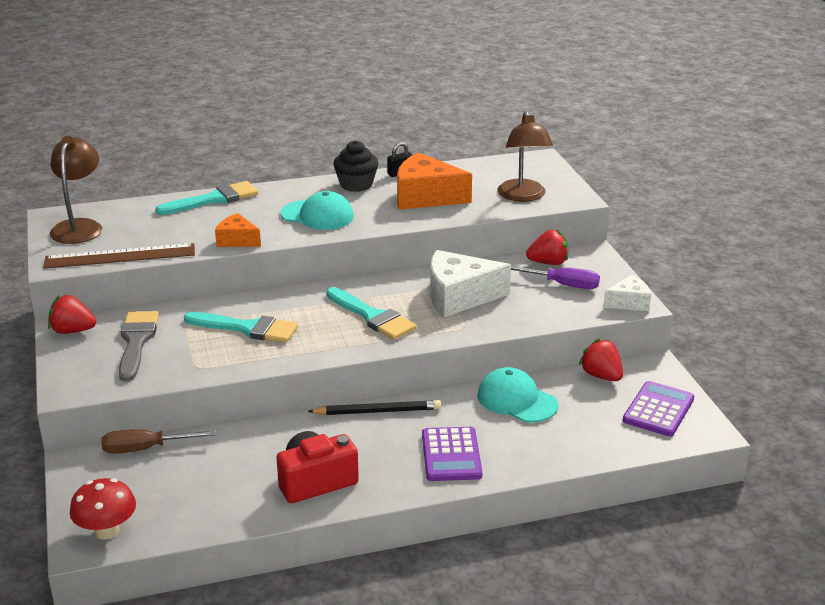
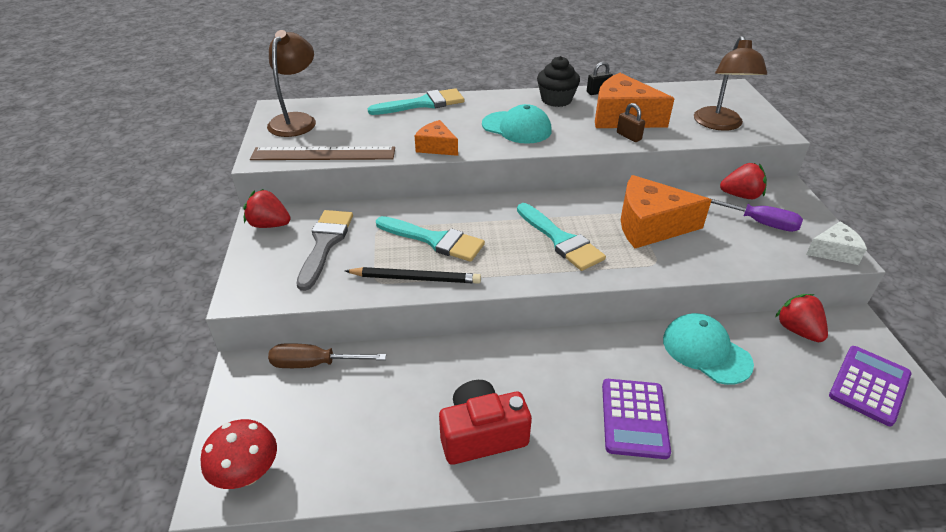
camera: 10 degrees right, 10 degrees up
black pencil [307,400,441,415] -> black pencil moved to [345,267,481,284]
white cheese [430,250,511,317] -> orange cheese [621,175,711,248]
none -> brown padlock [617,103,645,142]

